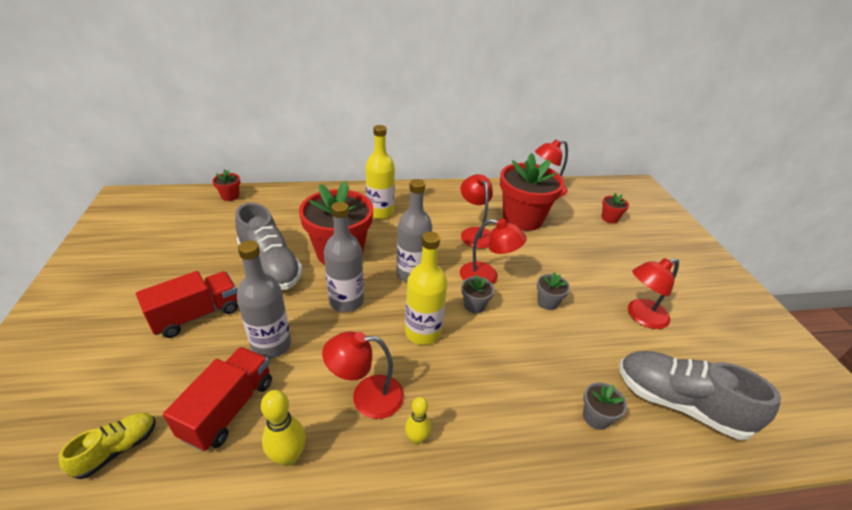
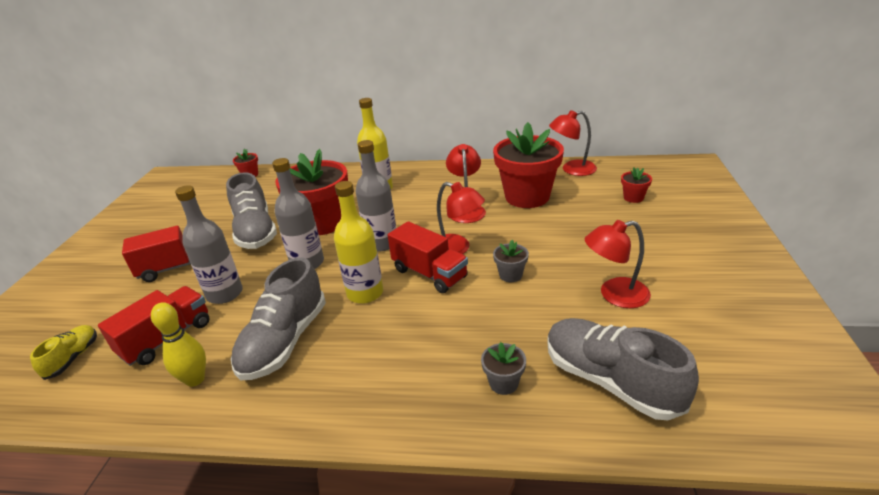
camera: 20 degrees right, 5 degrees down
yellow shoe [58,413,155,479] -> yellow shoe turned 45 degrees counterclockwise [30,325,97,380]
red lamp [322,331,404,419] -> grey shoe [231,258,326,380]
yellow bowling pin [405,397,431,445] -> none
grey flower pot [461,274,494,314] -> red truck [388,221,468,293]

